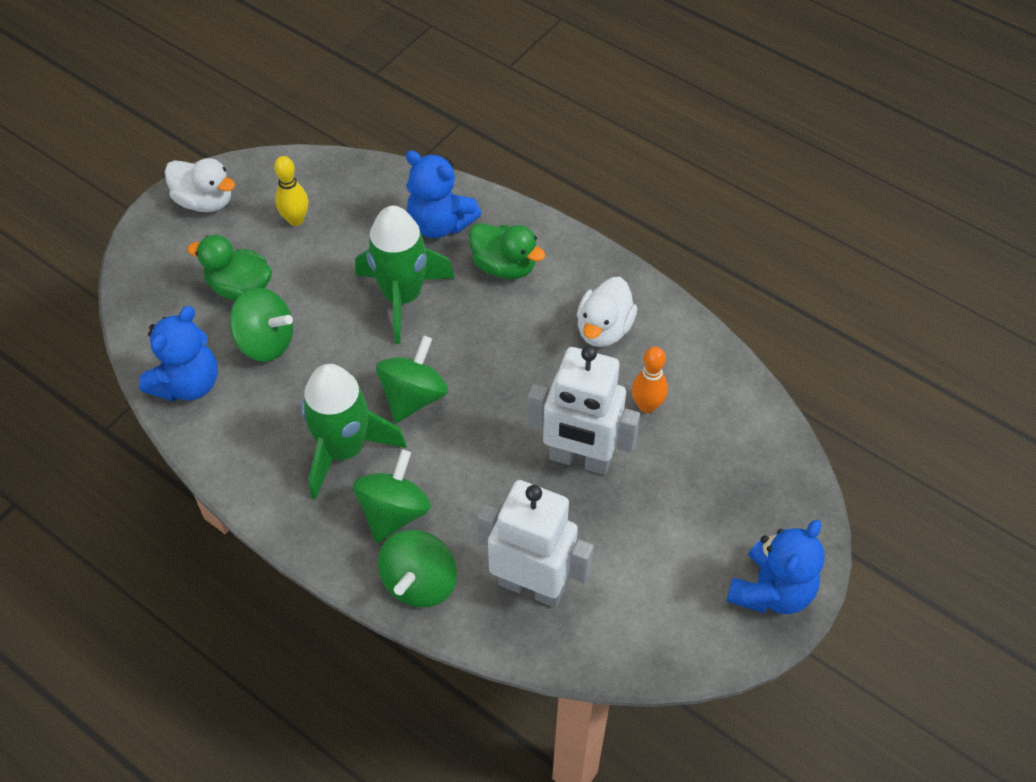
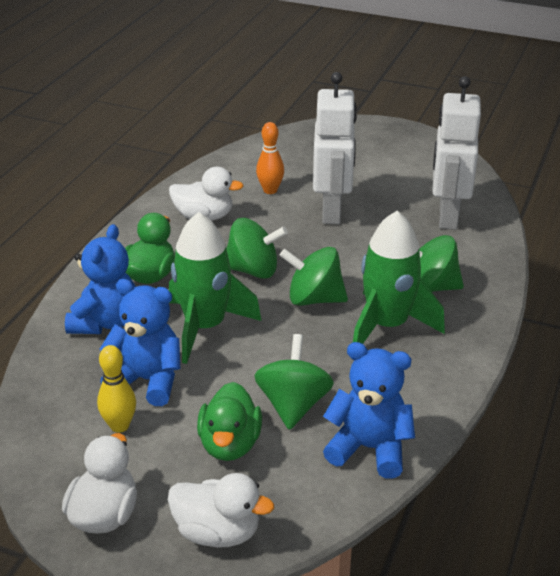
camera: 105 degrees left, 20 degrees down
green spinning top [378,530,457,607] -> green spinning top moved to [226,218,288,279]
blue teddy bear [727,520,825,614] -> blue teddy bear moved to [100,279,180,406]
none -> white duck [168,473,274,547]

